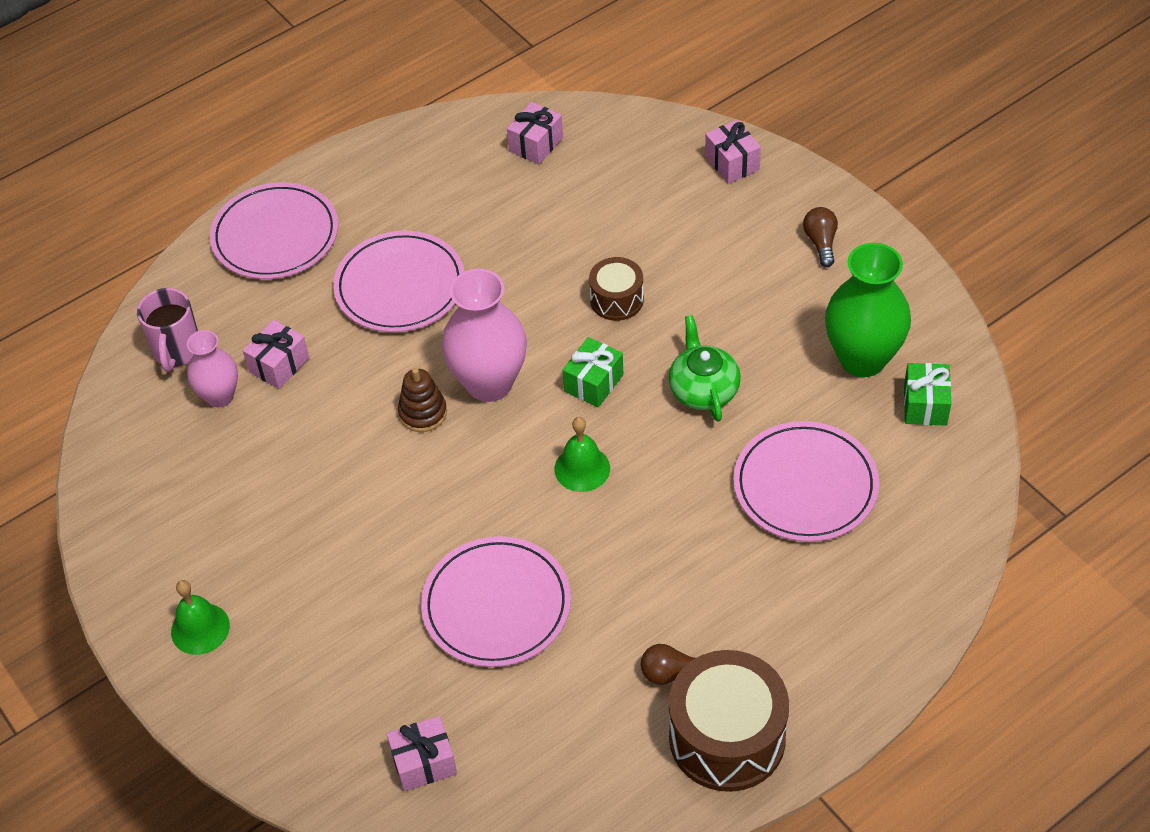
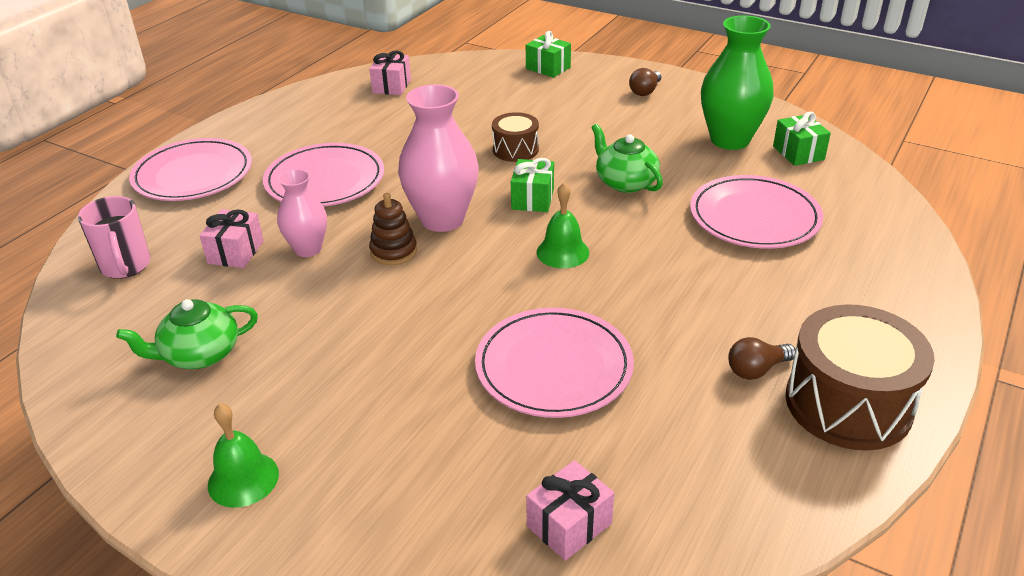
camera: 25 degrees left, 15 degrees down
pink vase [187,330,238,407] -> pink vase moved to [277,169,327,257]
pink gift [705,120,761,184] -> green gift [526,31,571,78]
brown light bulb [803,207,838,267] -> brown light bulb turned 120 degrees counterclockwise [629,68,661,96]
none -> green teapot [116,299,258,369]

